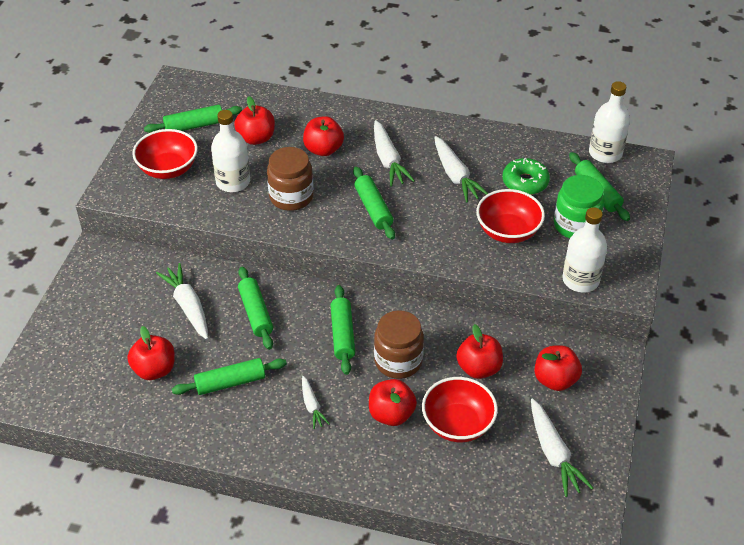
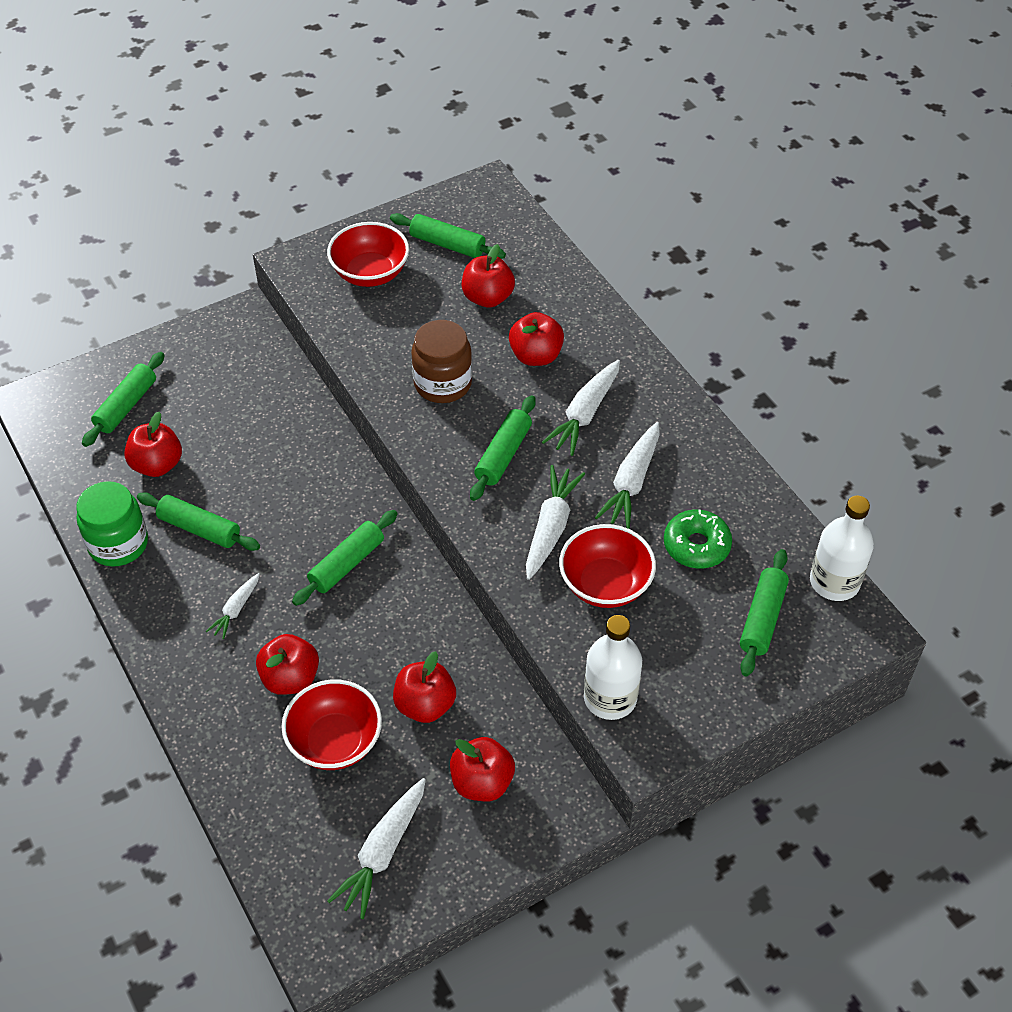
camera: 45 degrees right, 5 degrees up
white carrot [156,263,208,340] -> white carrot moved to [526,465,585,580]
white bottle [211,110,250,192] -> none
green rolling pin [238,267,273,350] -> green rolling pin moved to [82,352,164,447]
brown jar [374,310,424,379] -> none
green jar [554,175,605,238] -> green jar moved to [77,481,148,567]

